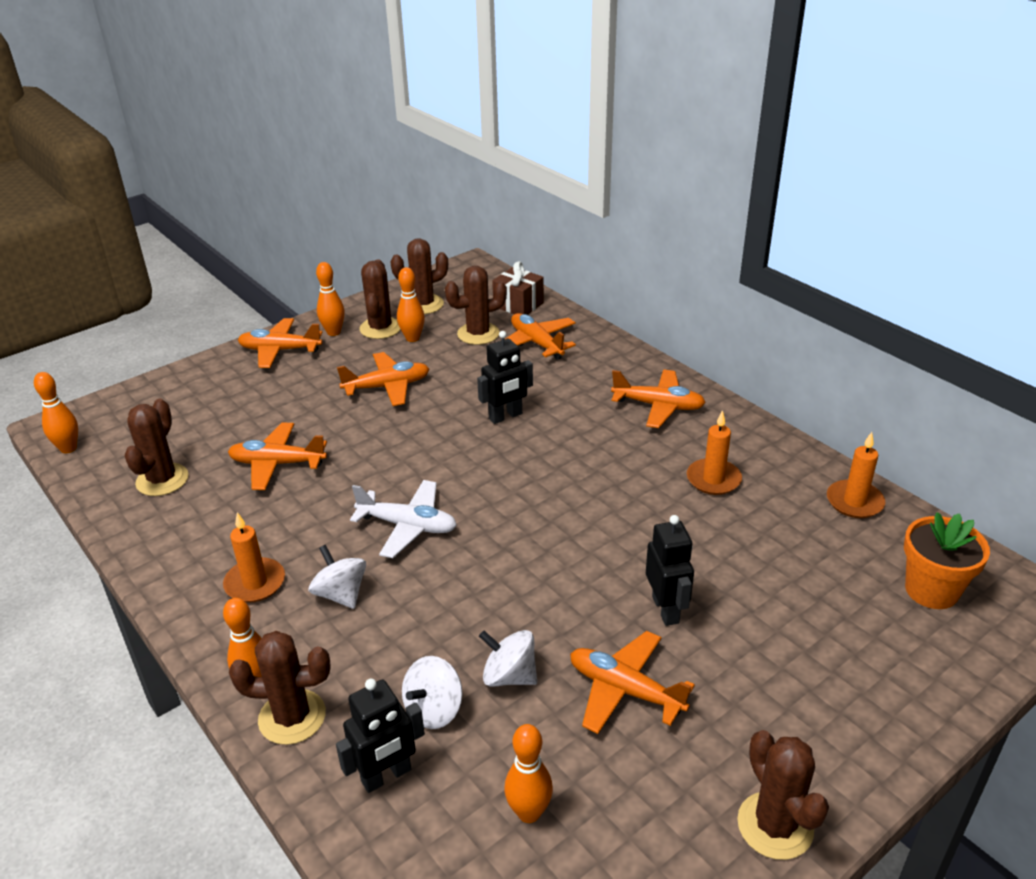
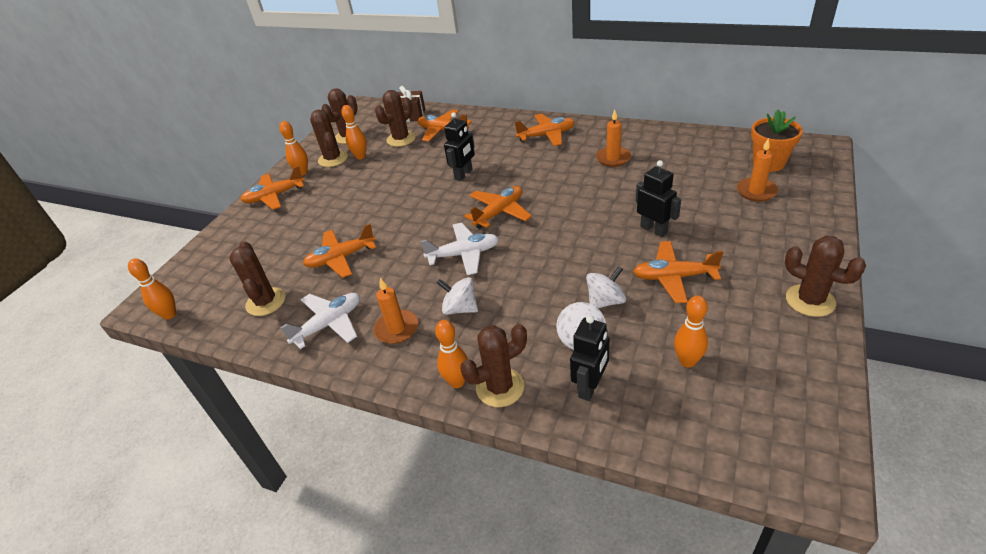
camera: 25 degrees left, 5 degrees up
orange plane [337,352,429,406] -> orange plane moved to [464,186,532,229]
white spinning top [479,630,537,687] -> white spinning top turned 150 degrees clockwise [586,266,626,308]
orange candle [827,432,885,518] -> orange candle moved to [736,138,778,201]
none -> white plane [280,293,360,349]

